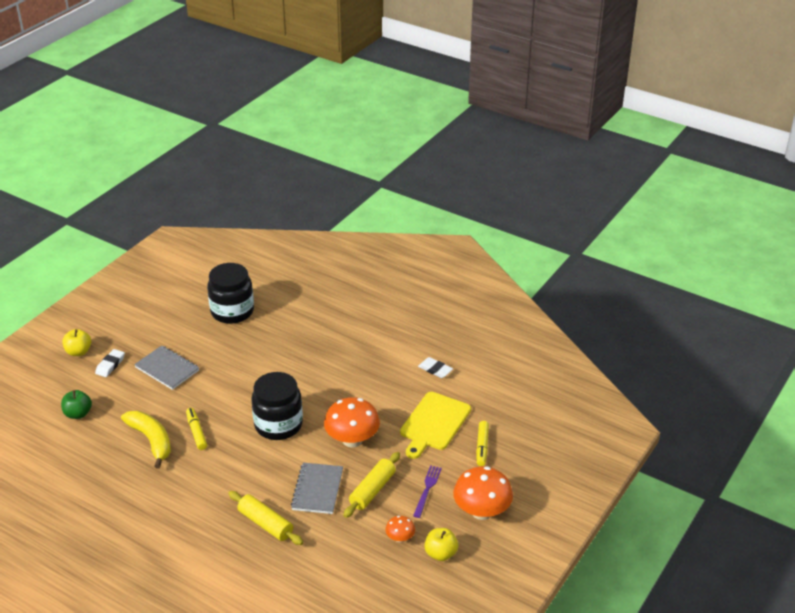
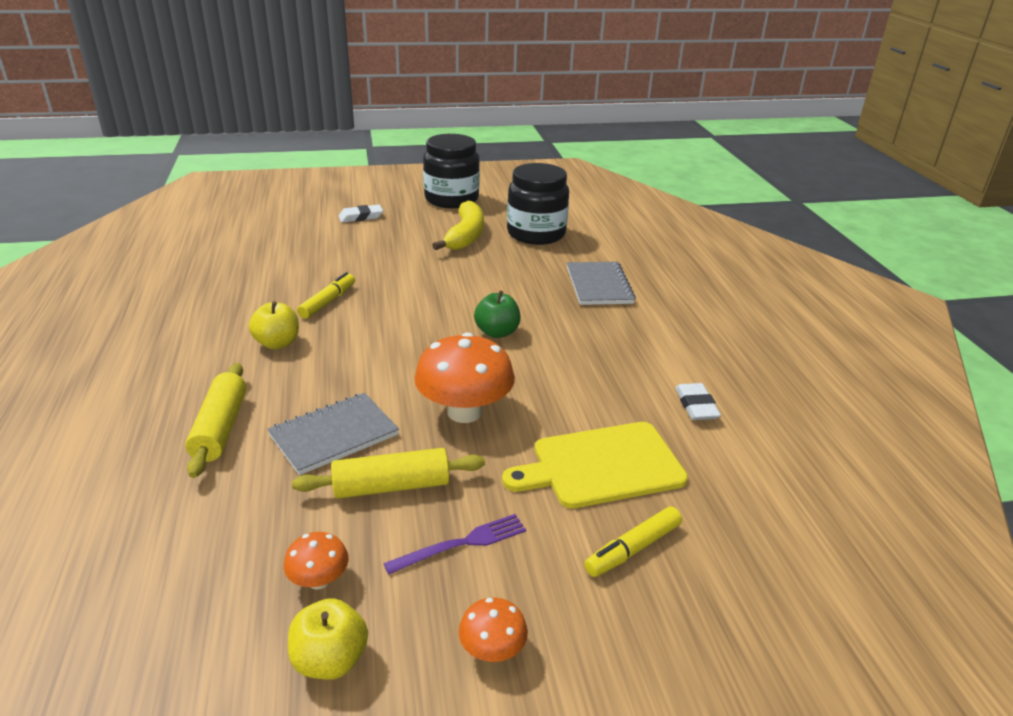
camera: 45 degrees right, 5 degrees down
green apple [61,390,92,419] -> green apple moved to [474,290,521,338]
yellow apple [62,329,91,356] -> yellow apple moved to [249,301,299,349]
yellow banana [121,411,171,469] -> yellow banana moved to [432,201,484,250]
grey notebook [134,346,199,390] -> grey notebook moved to [567,262,636,305]
black jar [251,372,303,440] -> black jar moved to [423,134,480,208]
orange mushroom [453,466,513,520] -> orange mushroom [459,598,528,662], size x0.49

